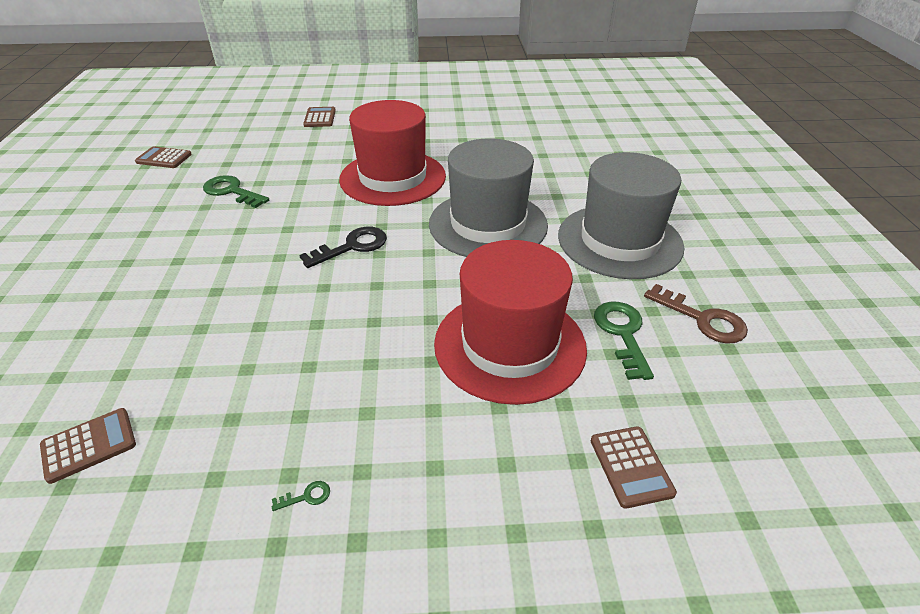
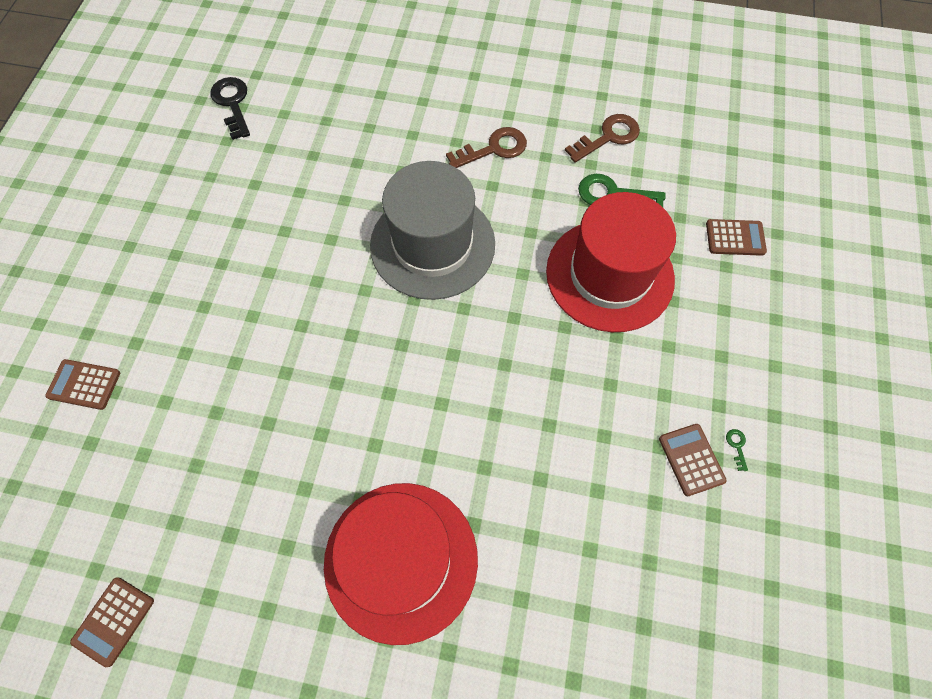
camera: 75 degrees left, 25 degrees up
brown calculator [40,408,136,484] -> brown calculator moved to [659,424,727,497]
green key [203,175,269,208] -> none
black key [299,227,387,268] -> black key moved to [210,77,250,140]
red hat [339,100,446,206] -> red hat moved to [324,483,478,645]
grey hat [558,152,685,279] -> brown key [446,127,527,168]

